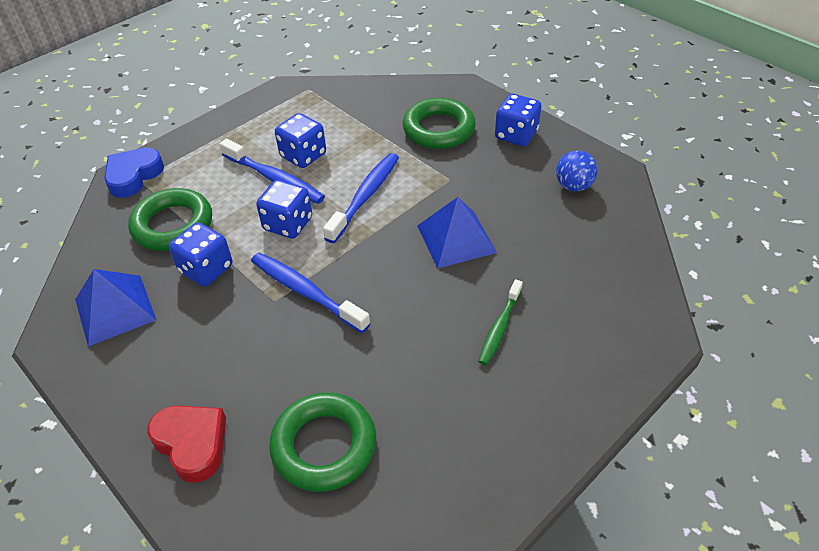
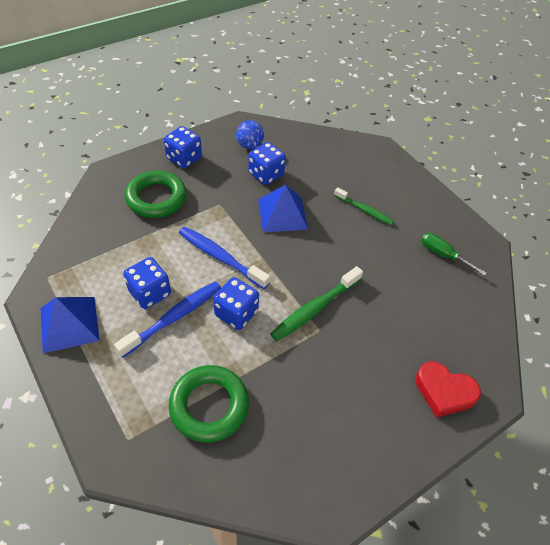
camera: 85 degrees left, 5 degrees up
blue pyramid [75,269,156,346] -> blue pyramid moved to [41,297,100,353]
blue heart [104,148,164,198] -> none
red heart [147,406,226,483] -> red heart turned 120 degrees counterclockwise [415,361,481,417]
blue dice [169,222,232,287] -> blue dice moved to [248,142,286,185]
blue toothbrush [251,253,371,333] -> green toothbrush [270,266,363,341]
green ring [269,392,376,492] -> none
none -> green screwdriver [421,233,487,276]

